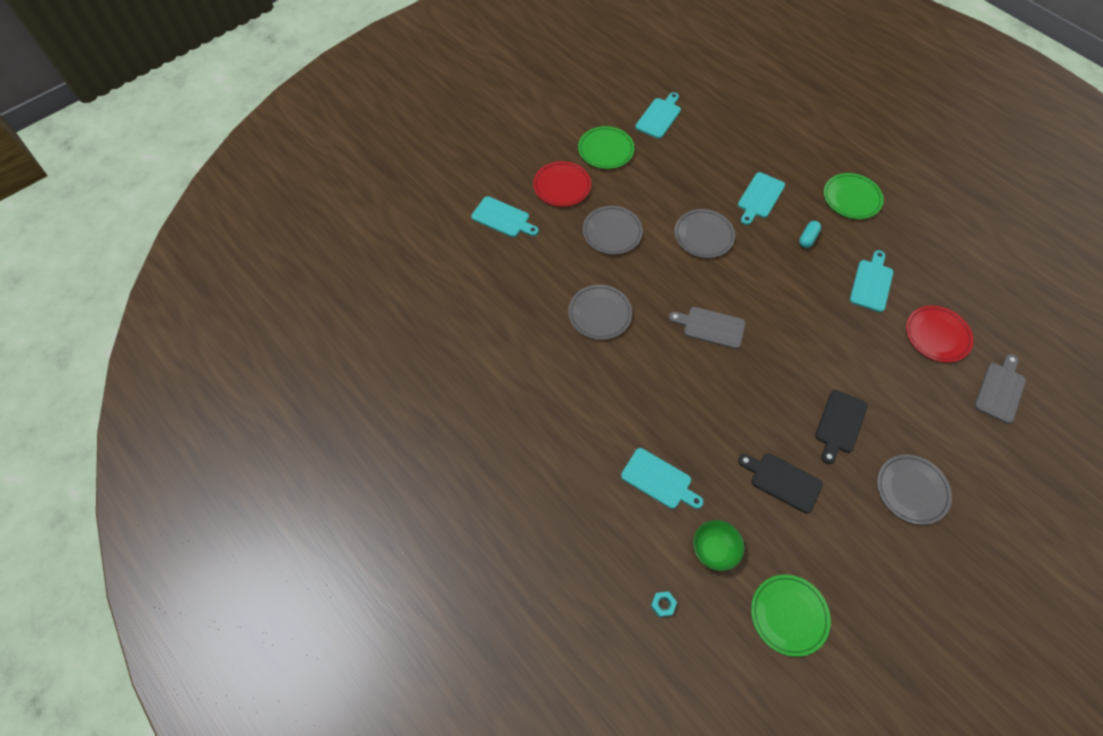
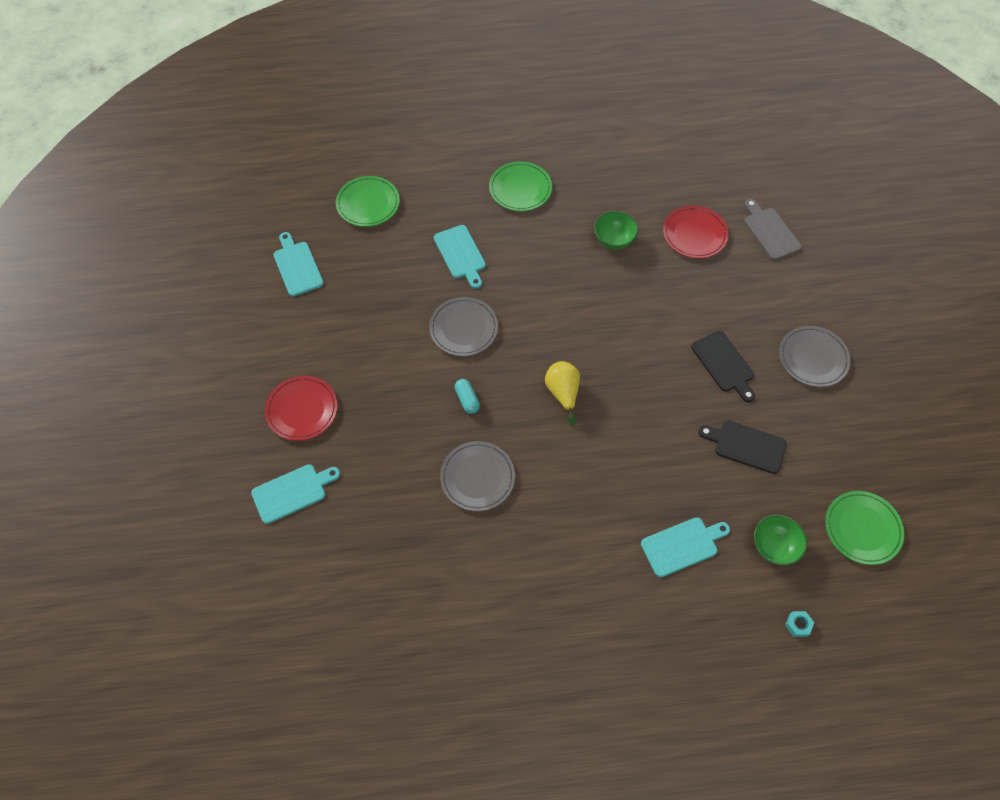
camera: 55 degrees left, 0 degrees up
green plate [578,126,634,169] -> green plate moved to [336,176,400,227]
grey plate [583,206,643,255] -> none
grey cutting board [669,307,745,349] -> yellow pear [545,361,580,426]
black cutting board [738,453,823,514] -> black cutting board turned 45 degrees clockwise [698,421,786,474]
turquoise capsule [799,221,821,248] -> turquoise capsule moved to [455,379,480,414]
turquoise cutting board [850,250,893,312] -> green bowl [594,211,638,250]

